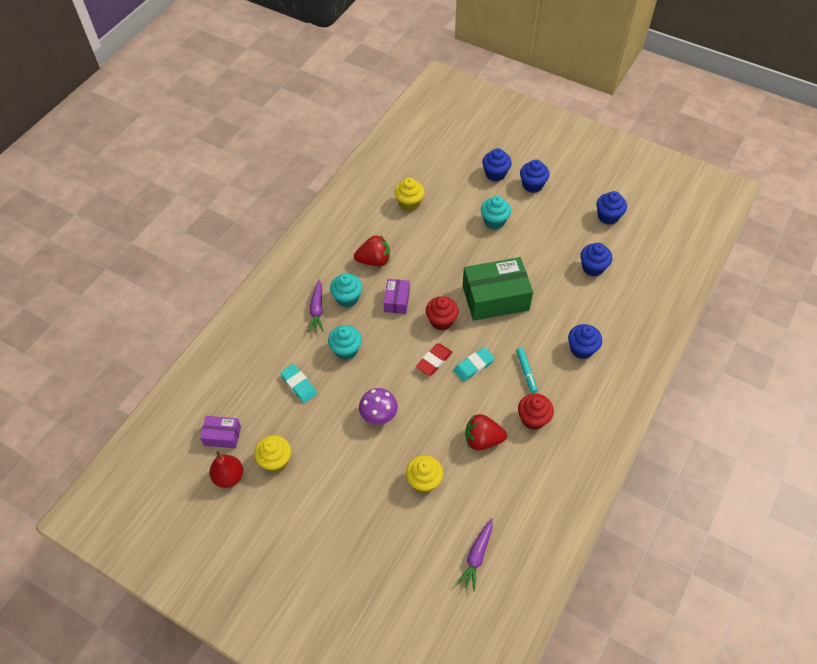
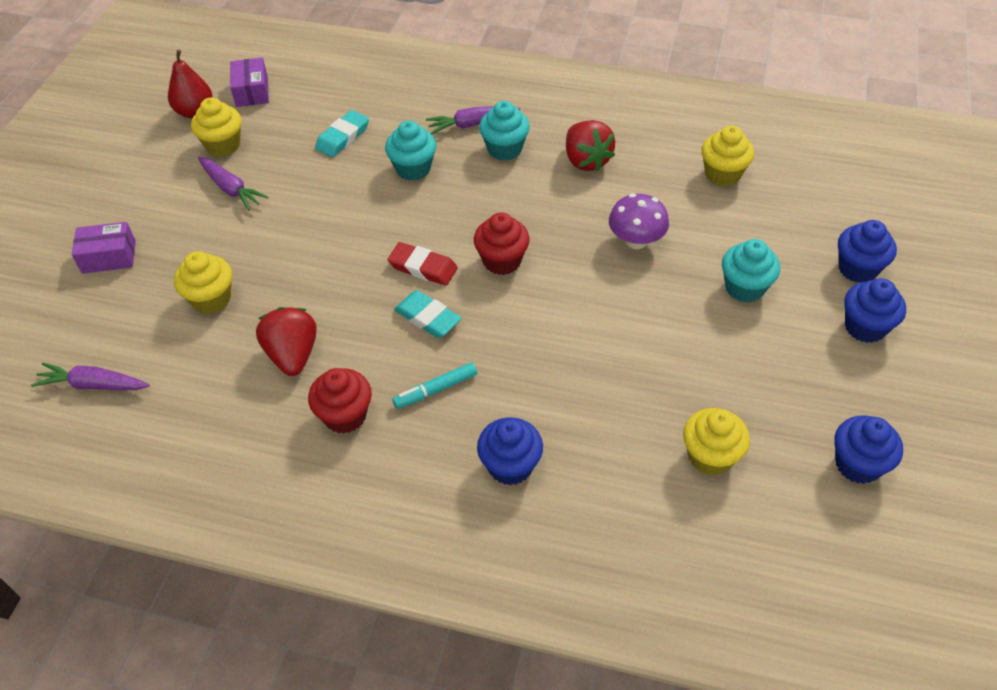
camera: 75 degrees right, 5 degrees down
purple mushroom [359,388,398,425] -> purple mushroom moved to [609,194,669,249]
purple box [384,279,410,314] -> purple box moved to [72,222,136,274]
green box [462,257,533,321] -> none
blue cupcake [580,243,612,276] -> yellow cupcake [683,408,750,476]
none -> purple carrot [198,157,269,211]

